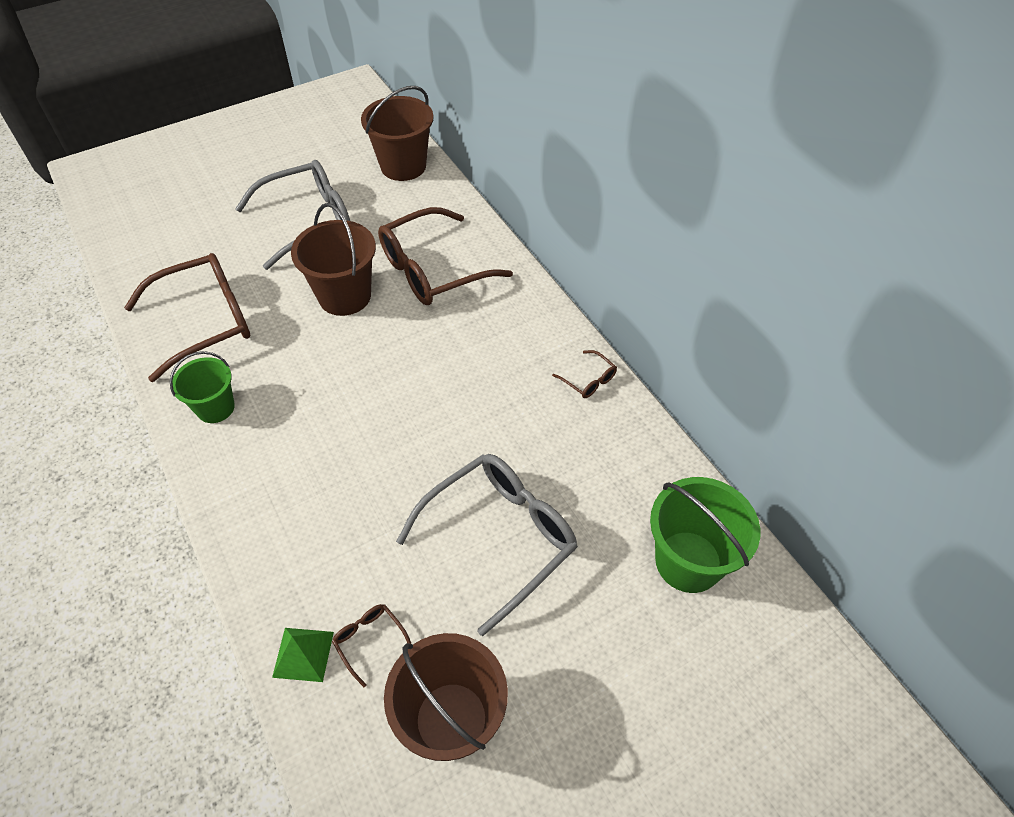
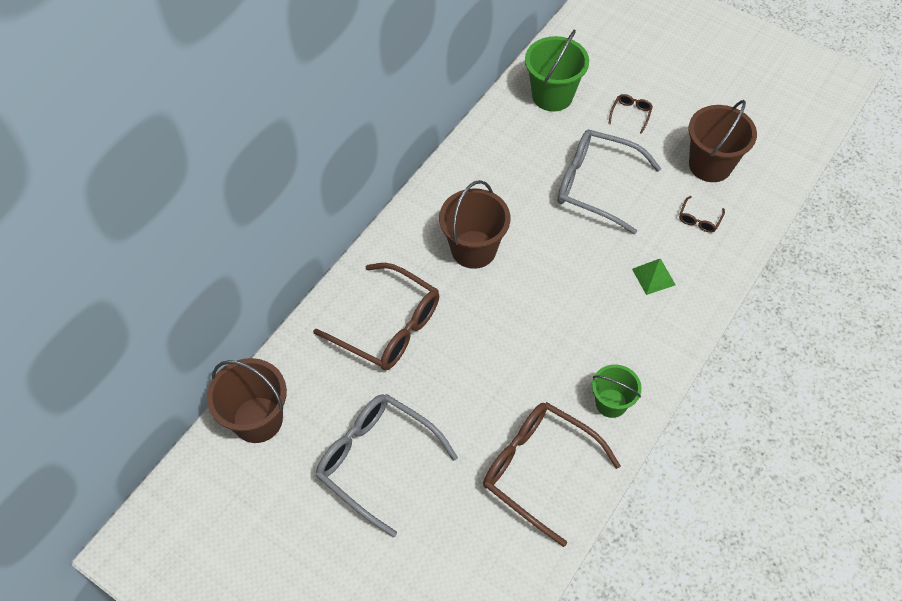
camera: 115 degrees left, 5 degrees up
green pyramid [272,628,334,682] -> green pyramid moved to [632,259,676,295]
brown bucket [291,203,376,316] -> brown bucket moved to [439,180,510,269]
brown glasses [552,350,617,398] -> brown glasses moved to [608,94,653,134]

